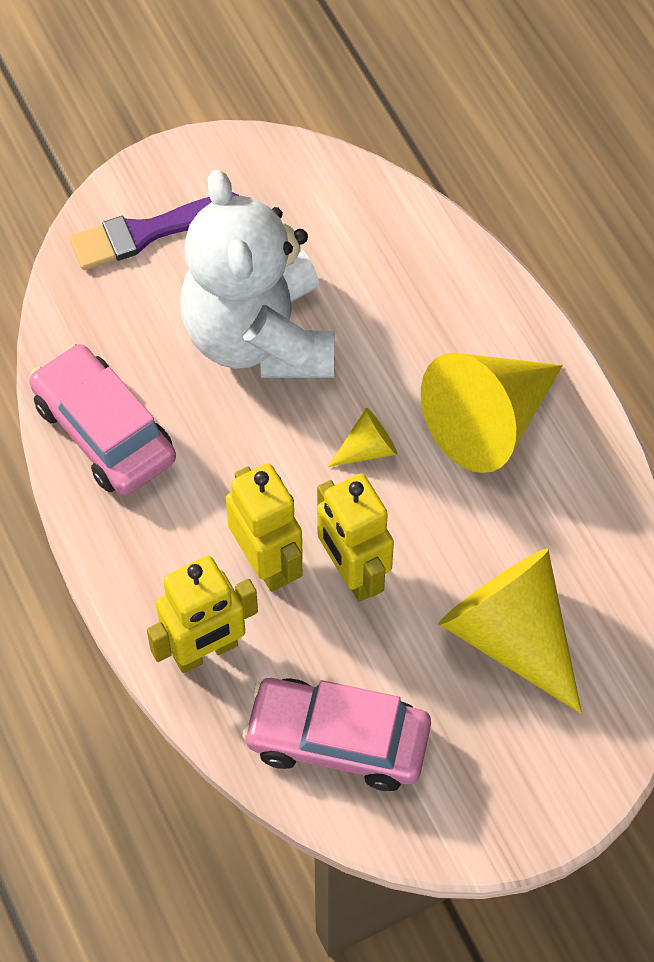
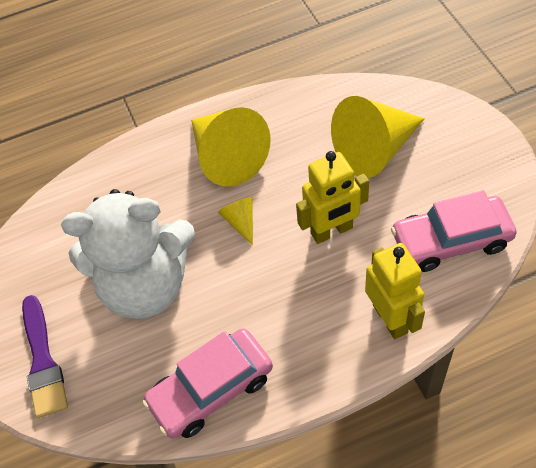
camera: 80 degrees left, 5 degrees down
yellow robot [226,463,303,592] -> none
pink car [243,678,431,791] -> pink car turned 60 degrees clockwise [391,190,517,272]

